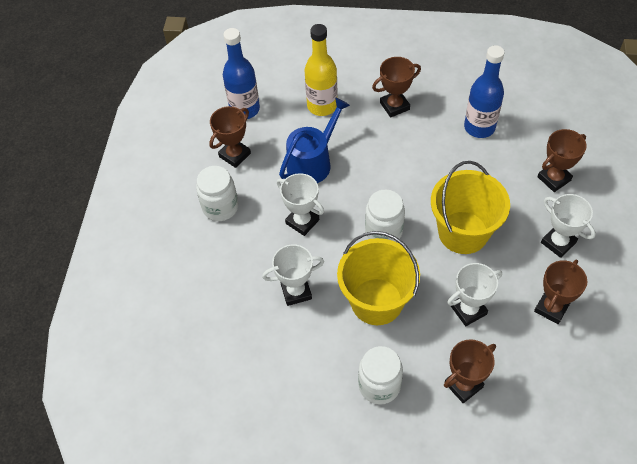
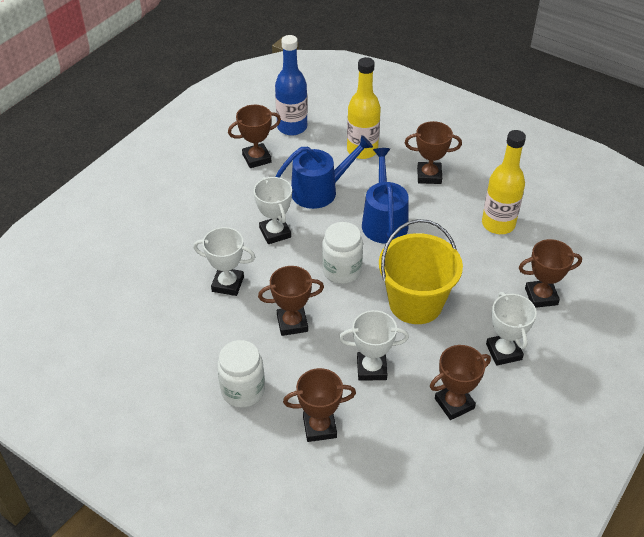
camera: 25 degrees right, 10 degrees down
white jar [196,166,238,221] -> none
yellow bucket [337,231,420,325] -> brown trophy [258,266,324,336]
blue bottle [464,45,504,138] -> yellow bottle [482,130,526,234]
none -> blue watering can [362,148,409,244]

